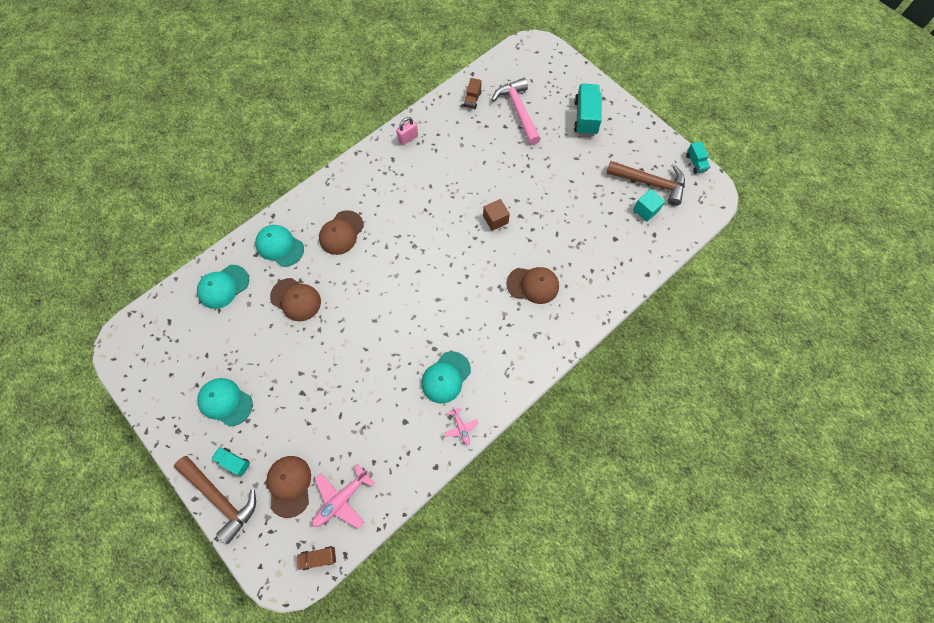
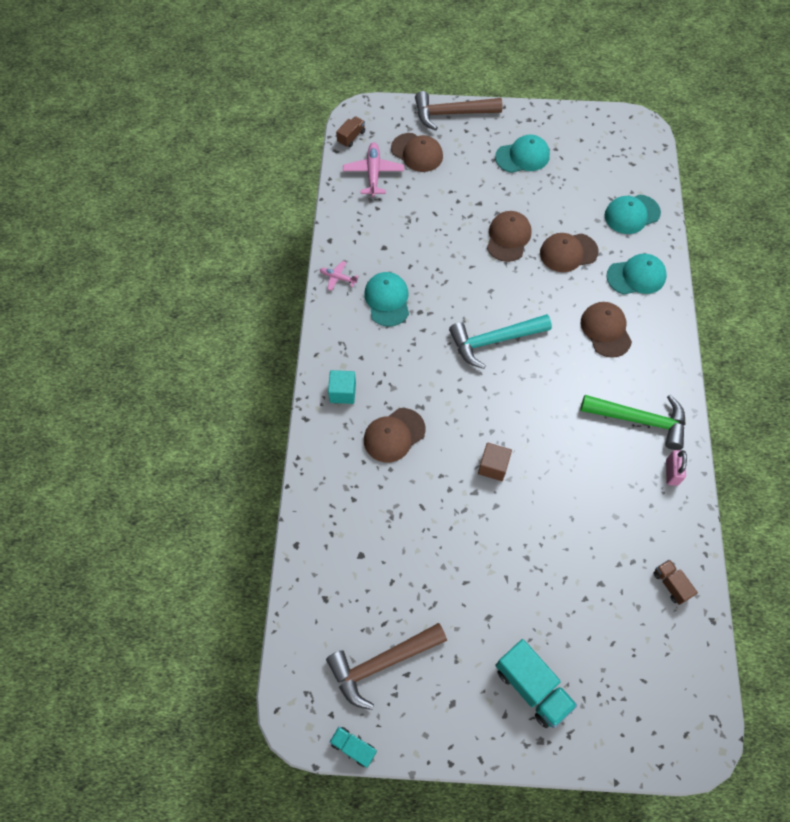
camera: 135 degrees right, 5 degrees down
turquoise cap [197,265,249,309] -> turquoise cap turned 120 degrees counterclockwise [605,194,661,234]
turquoise truck [211,447,250,476] -> none
pink hammer [492,78,541,145] -> none
turquoise cube [633,189,665,222] -> turquoise cube moved to [328,370,356,404]
none -> turquoise hammer [449,314,552,369]
none -> brown cap [487,211,532,262]
none -> green hammer [581,395,686,450]

